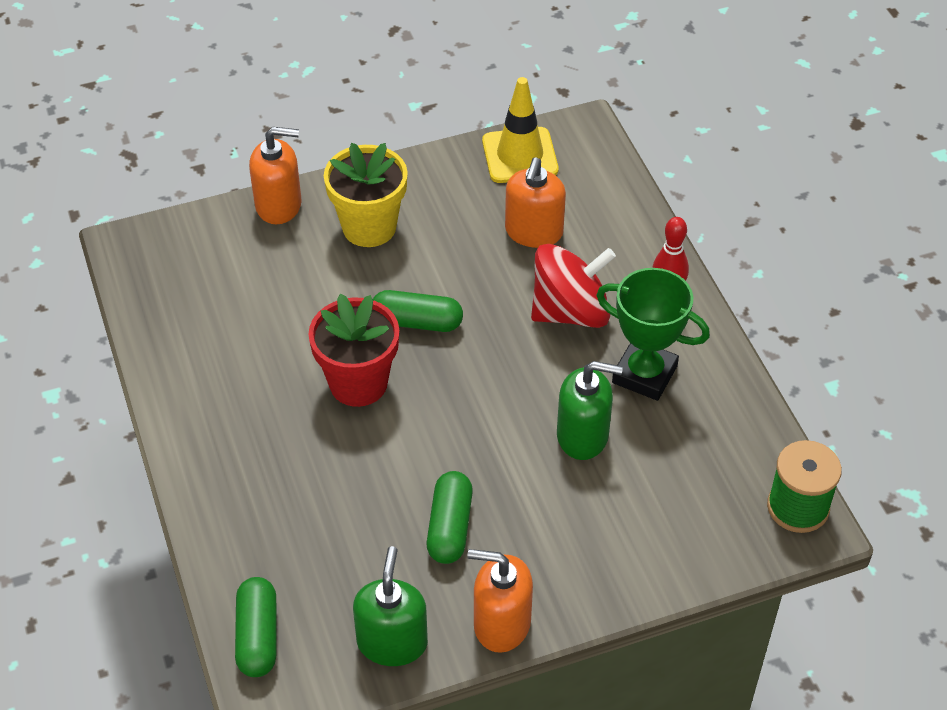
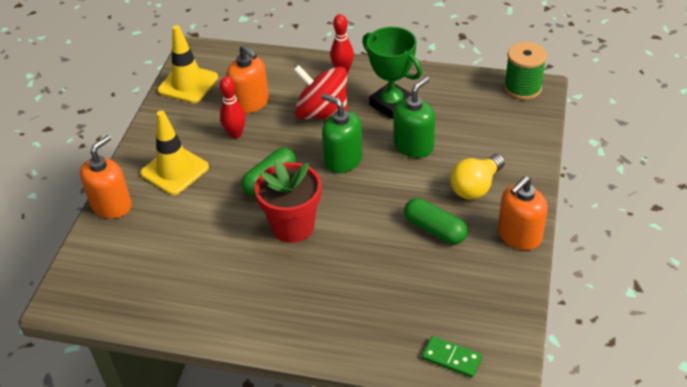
camera: 55 degrees left, 5 degrees down
green capsule [235,577,276,677] -> green domino [422,336,482,378]
yellow flower pot [324,143,408,247] -> yellow traffic cone [140,110,209,195]
green soap dispenser [353,546,428,666] -> green soap dispenser moved to [321,93,363,173]
red spinning top [531,244,616,328] -> red spinning top turned 75 degrees counterclockwise [293,65,347,119]
green trophy [597,268,710,401] -> green trophy turned 75 degrees clockwise [362,27,422,119]
none -> red bowling pin [220,76,246,139]
none -> yellow light bulb [450,154,505,200]

